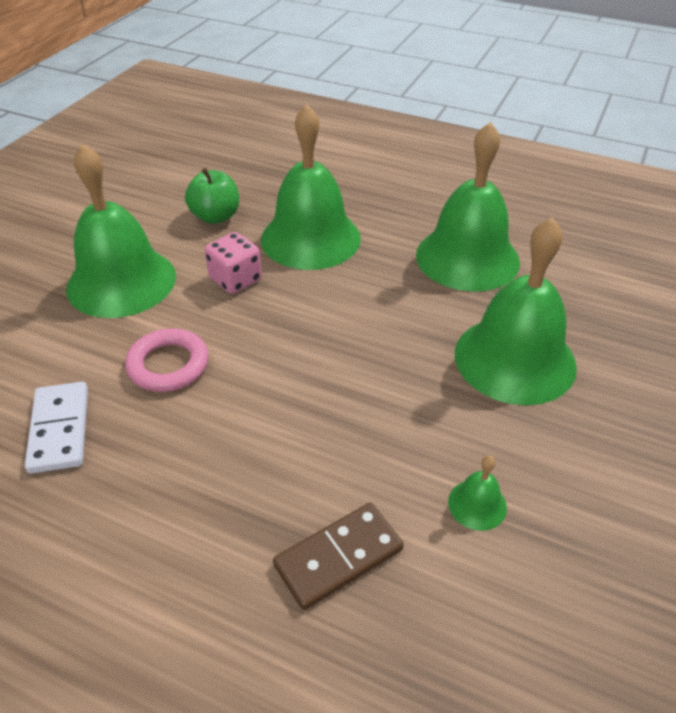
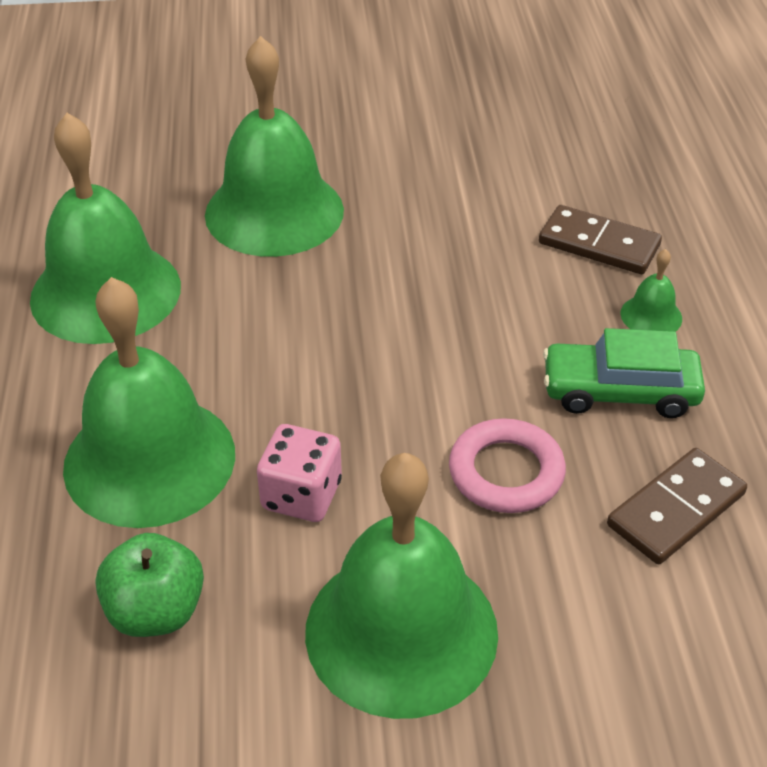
camera: 120 degrees left, 0 degrees up
white domino [25,382,88,474] -> brown domino [607,448,747,564]
green bell [448,455,507,531] -> green bell moved to [620,249,682,332]
none -> green car [543,328,705,418]

